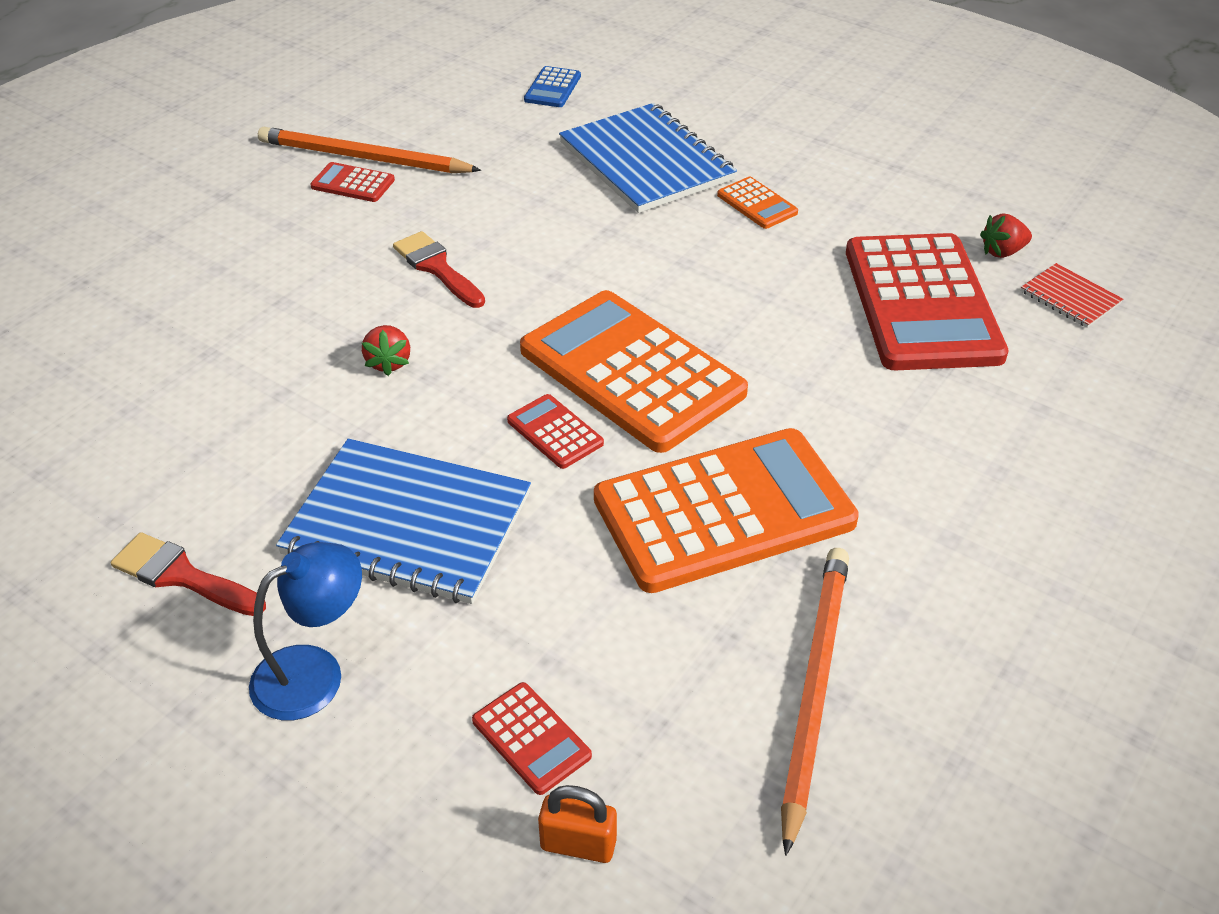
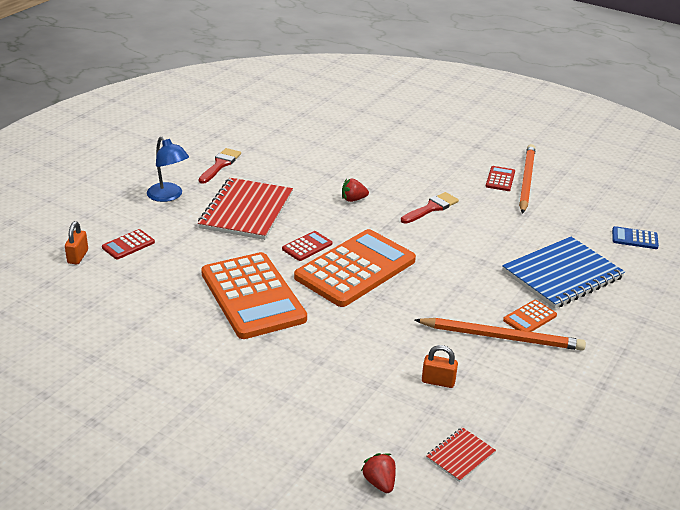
camera: 85 degrees right, 10 degrees down
blue notebook [276,438,531,604] -> red notebook [198,178,293,240]
orange pencil [781,548,849,856] -> orange pencil moved to [414,318,586,351]
red calculator [846,233,1009,370] -> orange padlock [422,345,458,388]
red strawberry [980,214,1032,258] -> red strawberry moved to [361,453,396,493]

